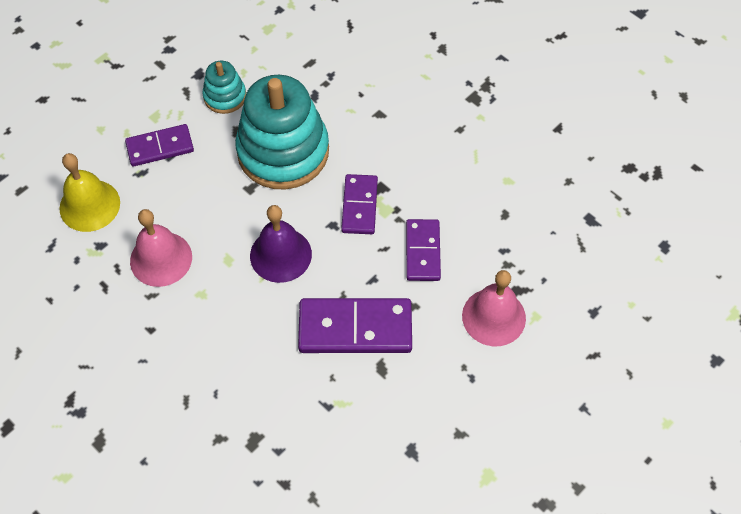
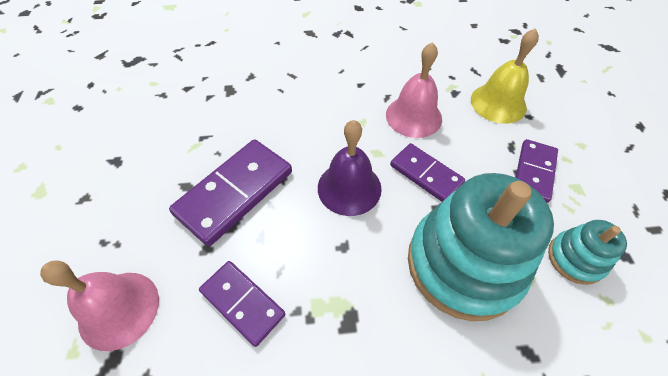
camera: 130 degrees right, 5 degrees down
purple domino [341,174,378,234] -> purple domino moved to [390,143,465,202]

